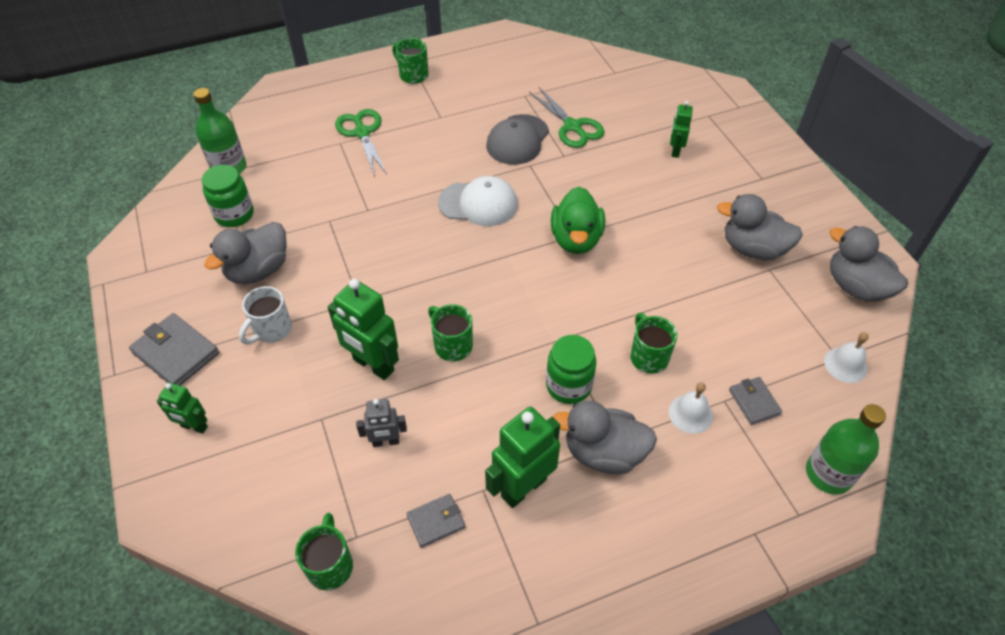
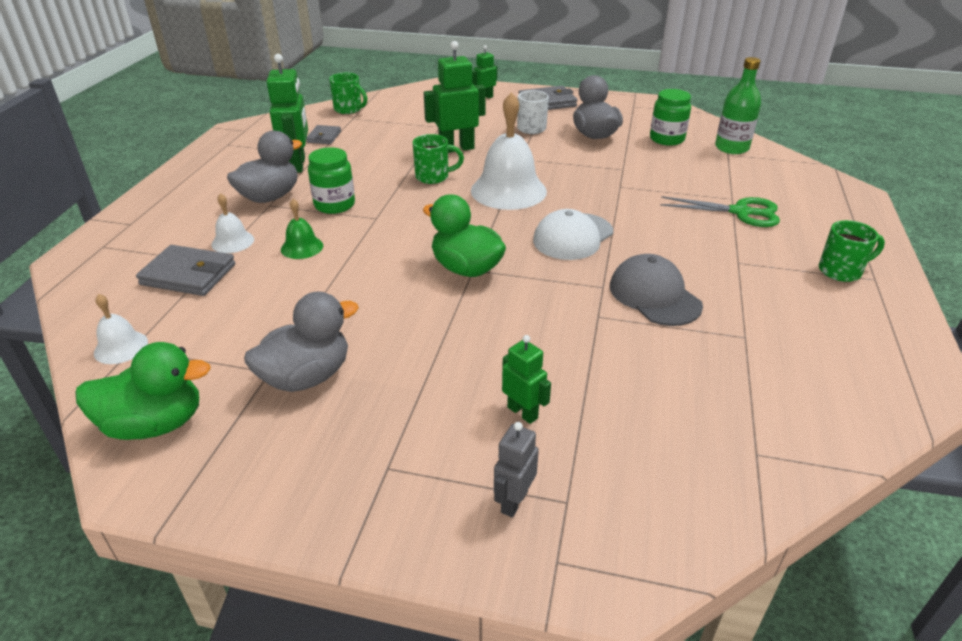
camera: 125 degrees right, 15 degrees down
grey robot [356,399,407,447] -> grey robot moved to [494,422,539,518]
green scissors [529,87,605,148] -> none
green mug [630,313,677,374] -> green bell [281,199,323,259]
grey wallet [729,377,782,425] -> grey wallet [136,245,235,296], size x1.67
green bottle [806,404,886,495] -> none
grey duck [829,226,908,302] -> green duck [75,342,211,440]
none -> white bell [471,92,547,210]

